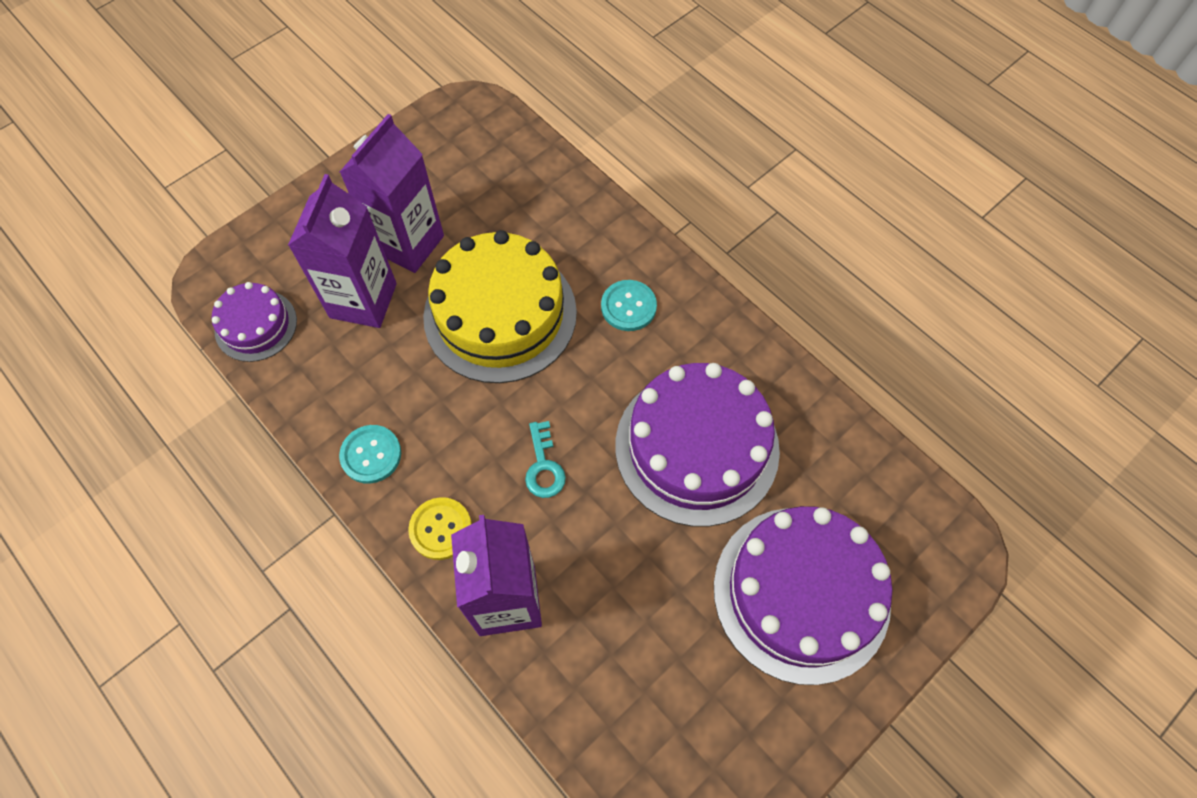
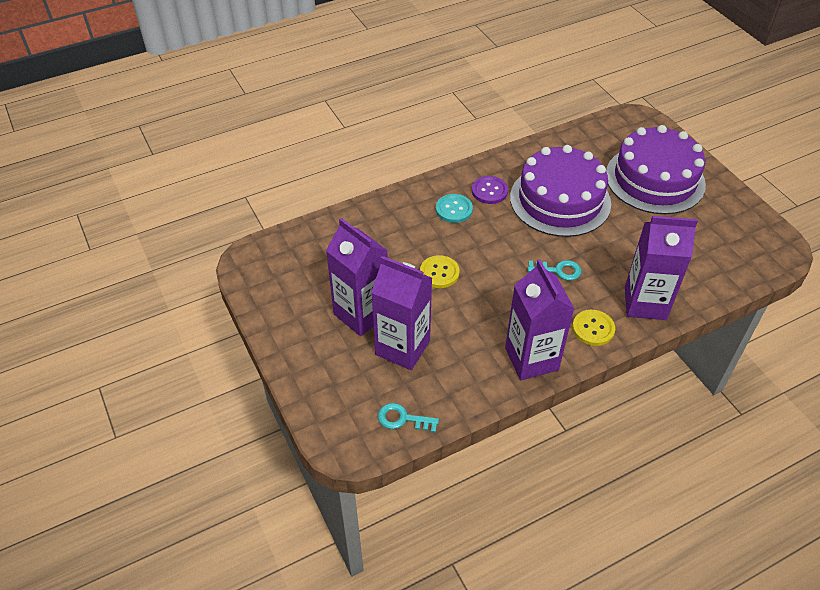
camera: 75 degrees left, 15 degrees down
purple cake [212,282,297,362] -> turquoise key [378,403,439,433]
turquoise button [339,425,401,484] -> purple carton [505,260,574,380]
yellow cake [423,230,577,383] -> yellow button [420,255,460,288]
none -> purple button [472,176,508,204]

